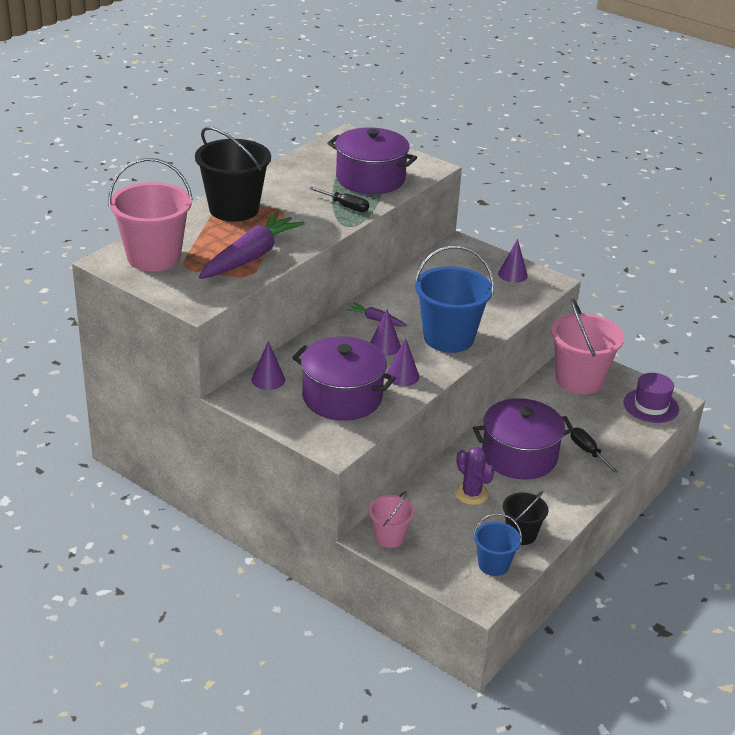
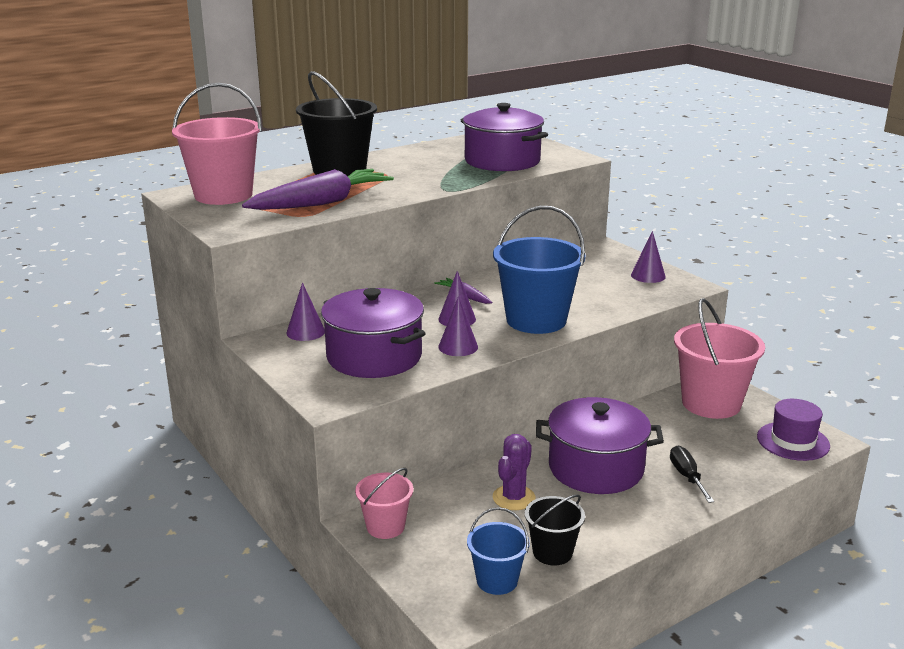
camera: 20 degrees right, 10 degrees down
black screwdriver [309,187,369,212] -> none
purple cactus [455,447,494,505] -> purple cactus turned 45 degrees clockwise [493,434,535,510]

